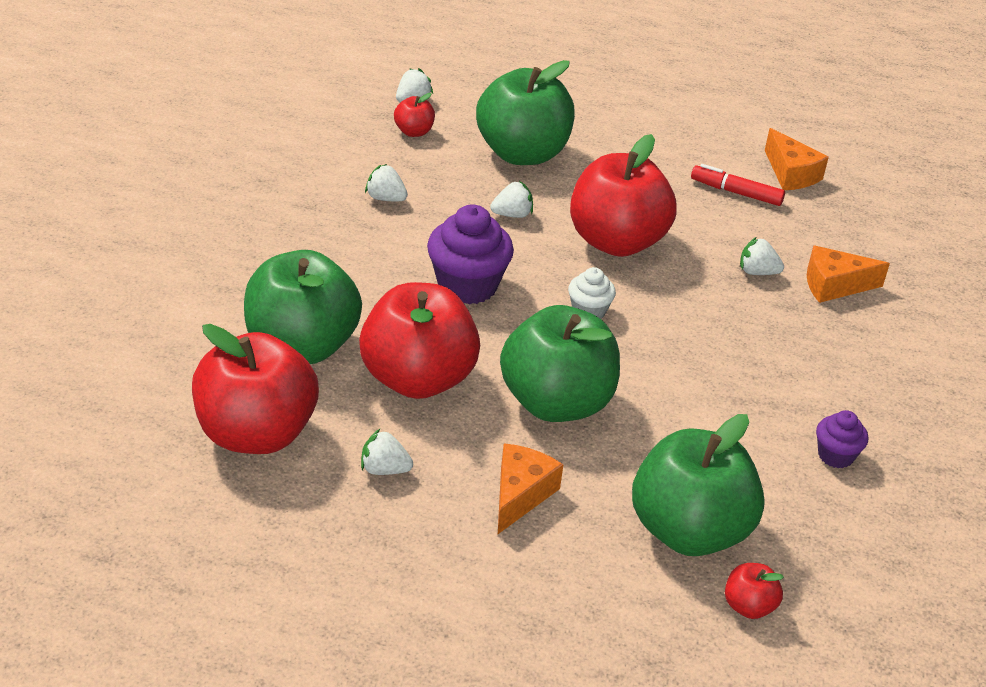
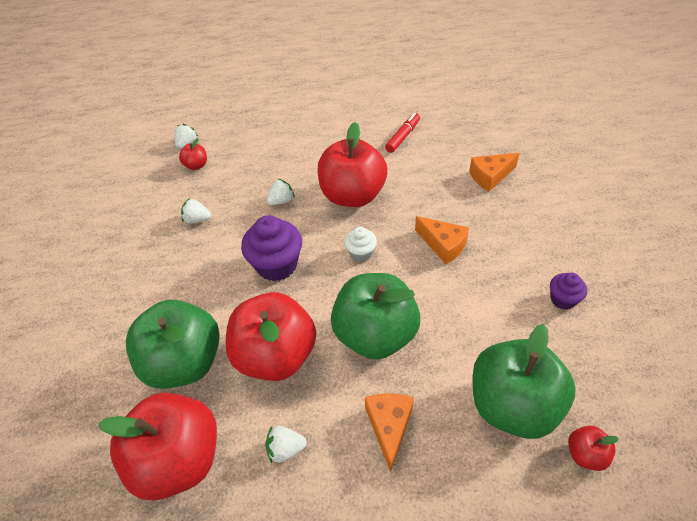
camera: 15 degrees left, 10 degrees up
green apple [476,60,575,165] -> none
red marker [691,164,785,206] -> red marker turned 120 degrees clockwise [385,113,420,153]
white strawberry [740,237,784,275] -> none
orange cheese [765,128,829,190] -> orange cheese moved to [415,216,469,264]

